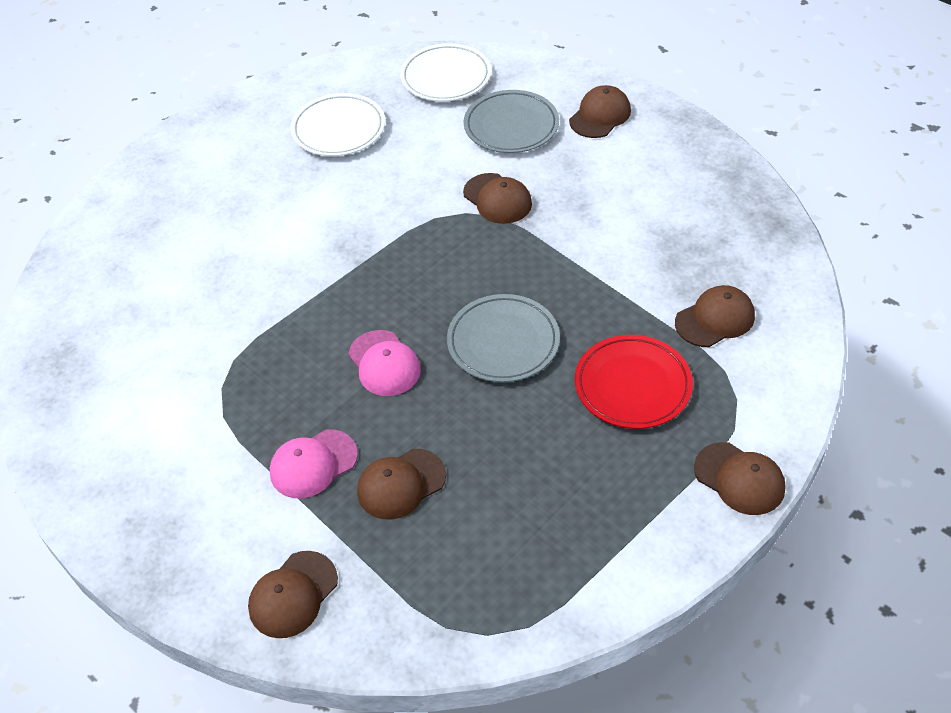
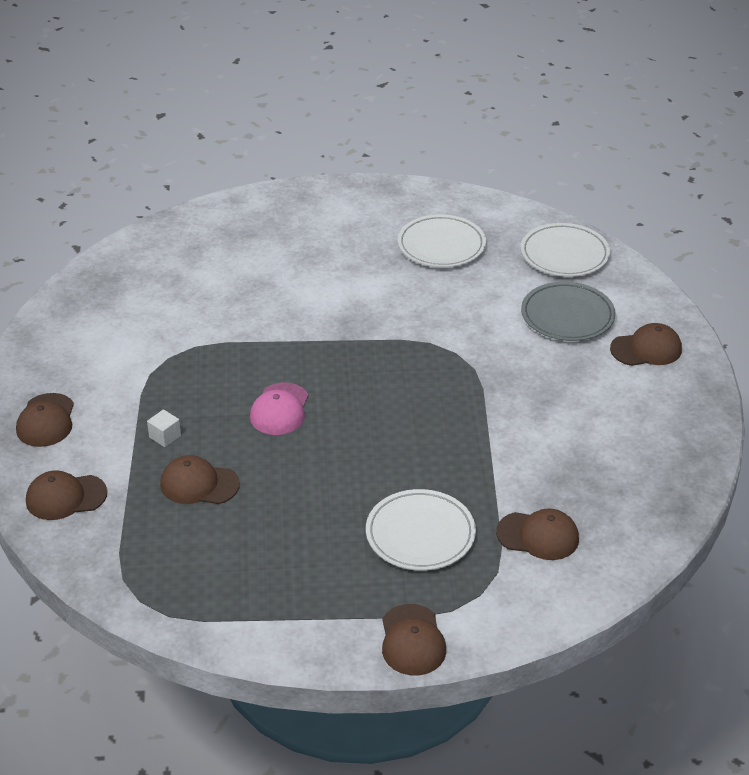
camera: 40 degrees right, 10 degrees down
pink cap [270,429,358,499] -> white cube [147,409,181,447]
grey plate [447,294,560,382] -> none
brown cap [463,173,532,224] -> brown cap moved to [16,393,74,447]
red plate [575,335,693,429] -> white plate [366,489,476,571]

